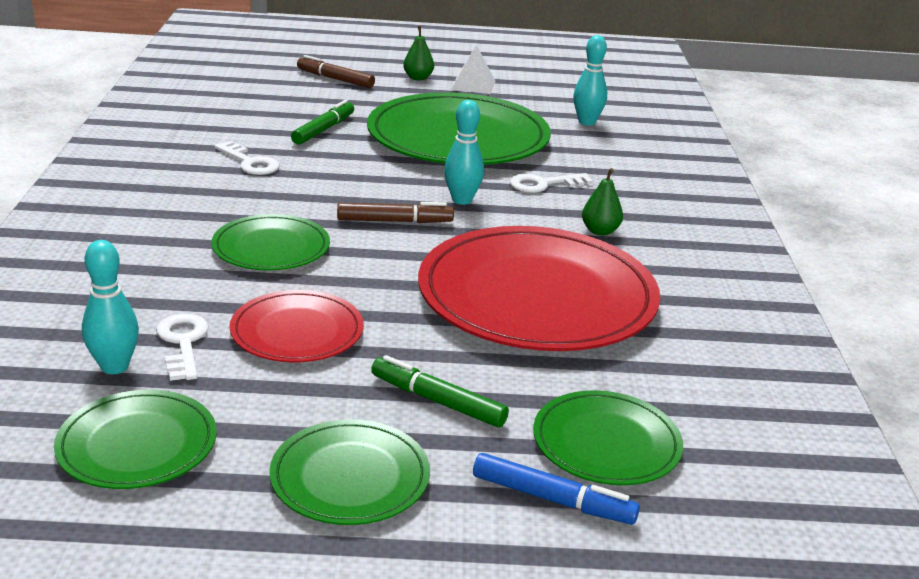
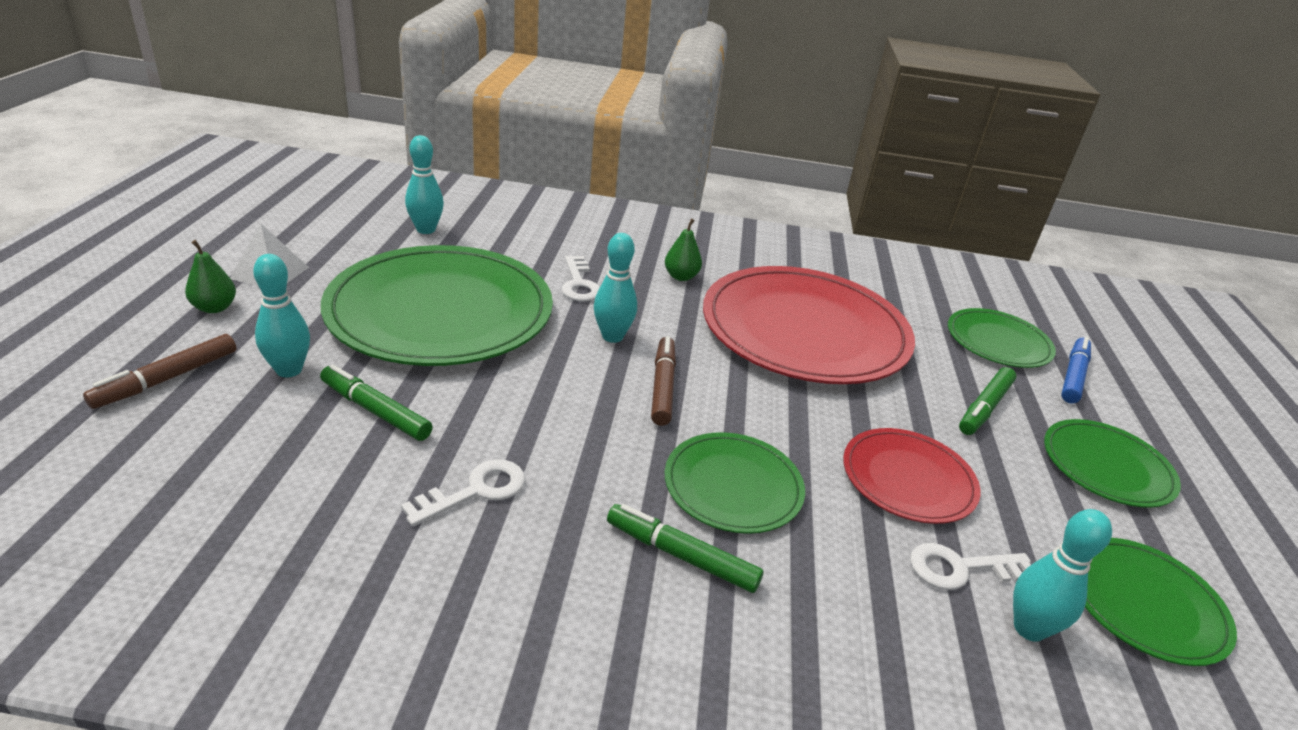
camera: 85 degrees left, 5 degrees up
none -> turquoise bowling pin [253,254,310,377]
none -> green marker [607,504,763,593]

